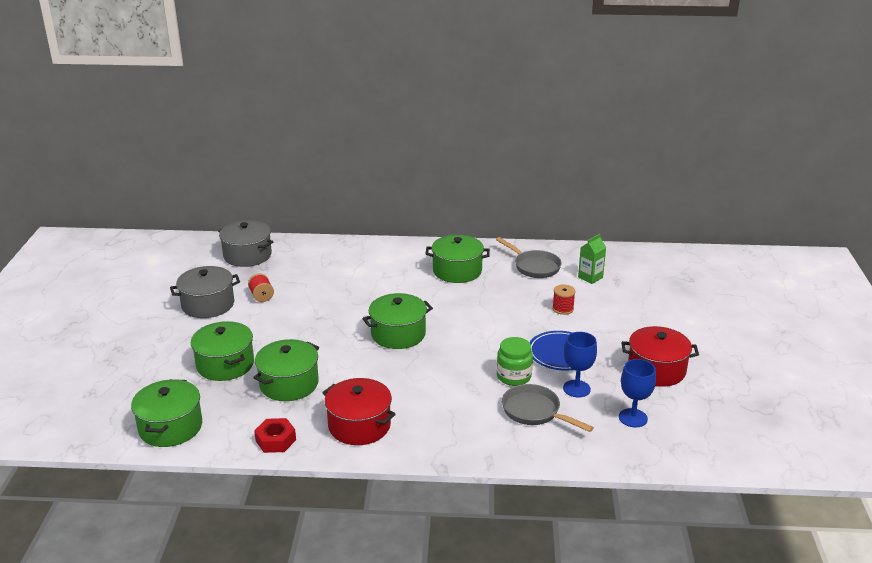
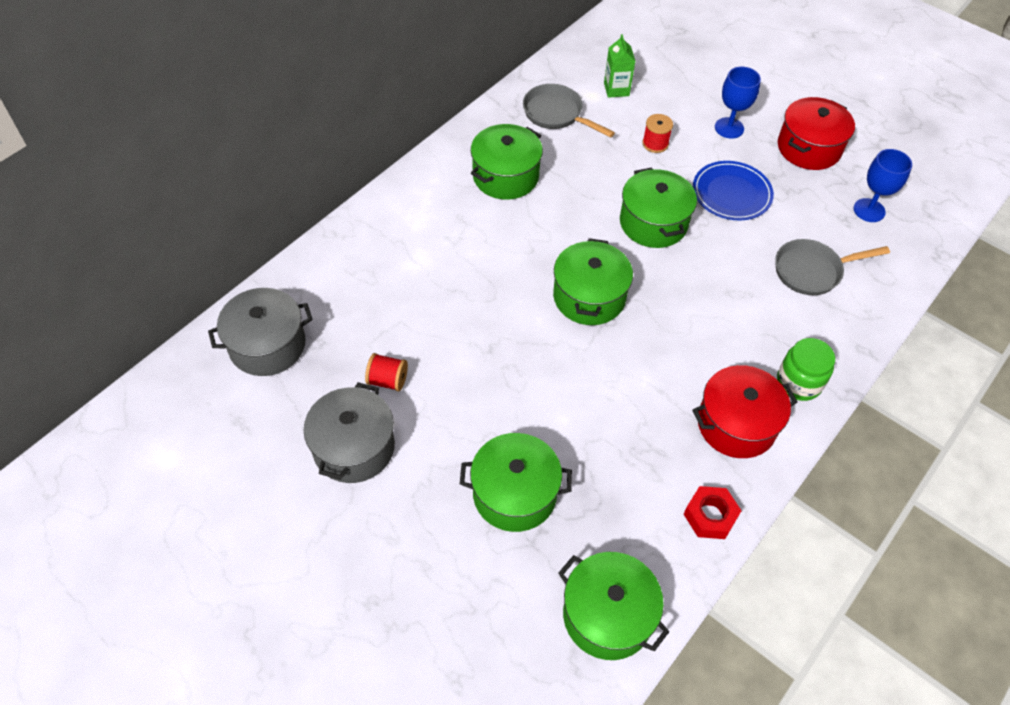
camera: 55 degrees left, 25 degrees up
green pot [253,339,319,401] -> green pot moved to [620,167,697,248]
grey pan [496,237,562,278] -> grey pan turned 135 degrees counterclockwise [523,84,615,138]
green jar [497,337,533,386] -> green jar moved to [777,338,835,401]
blue goblet [563,332,597,397] -> blue goblet moved to [715,67,761,139]

